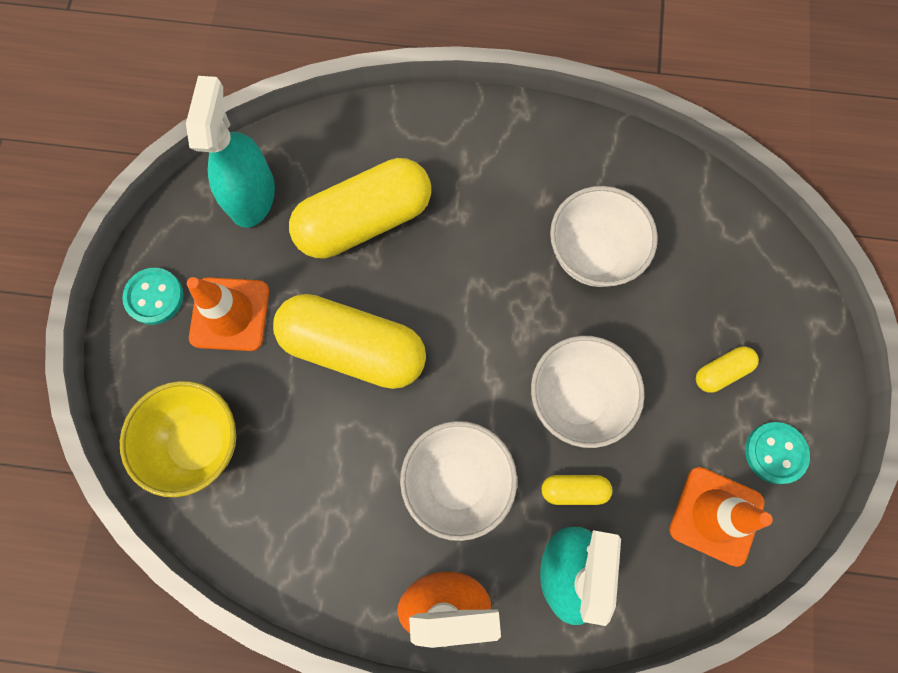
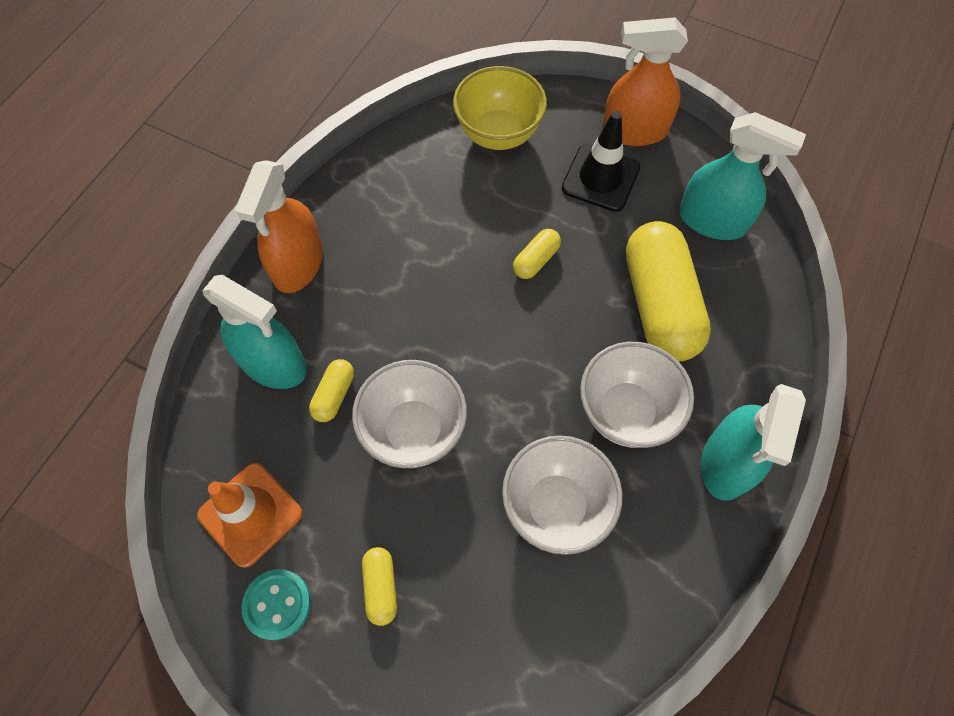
camera: 110 degrees right, 10 degrees down
turquoise button [122,268,183,325] -> orange spray bottle [602,17,688,146]
orange traffic cone [187,277,269,351] -> black traffic cone [561,111,640,212]
yellow capsule [273,294,426,389] -> yellow capsule [513,229,561,279], size x0.43
white bowl [400,421,517,541] -> white bowl moved to [580,342,694,448]
none -> turquoise spray bottle [701,384,806,501]

